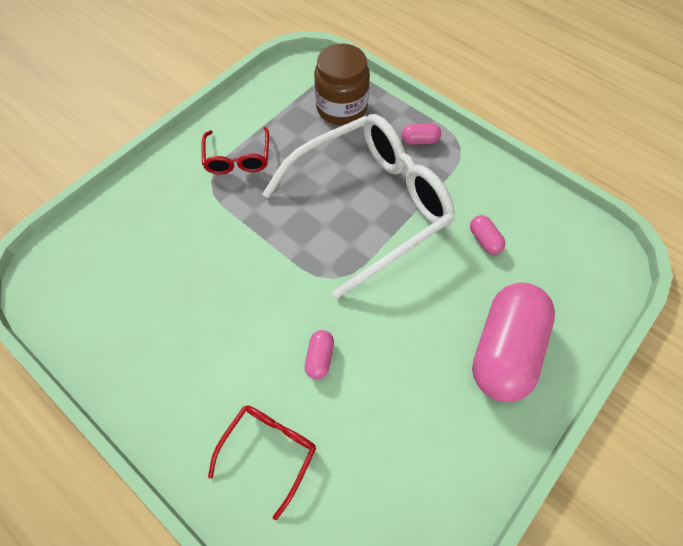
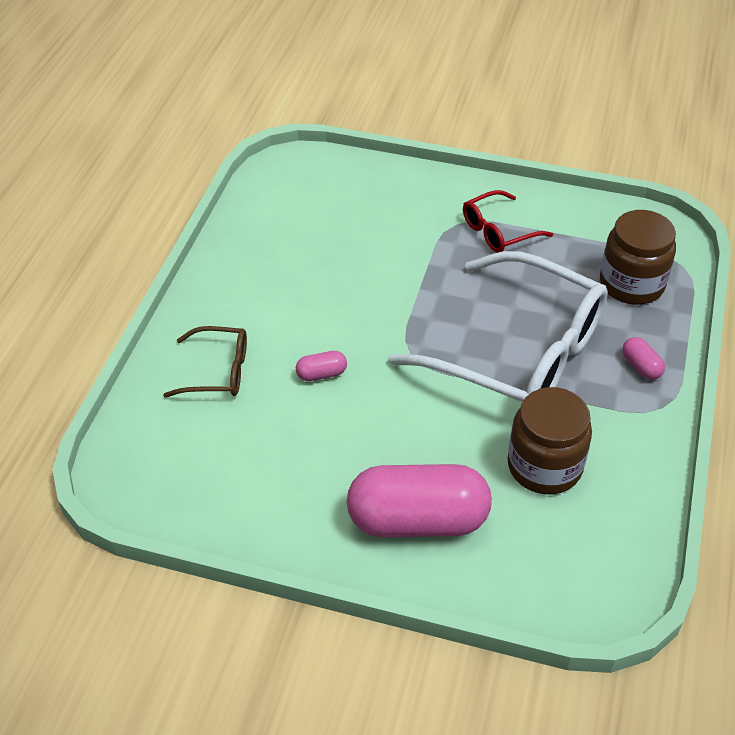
camera: 65 degrees right, 15 degrees down
red glasses [208,405,316,520] -> brown glasses [163,326,247,398]
pink capsule [470,215,506,255] -> brown jar [508,387,592,494]

